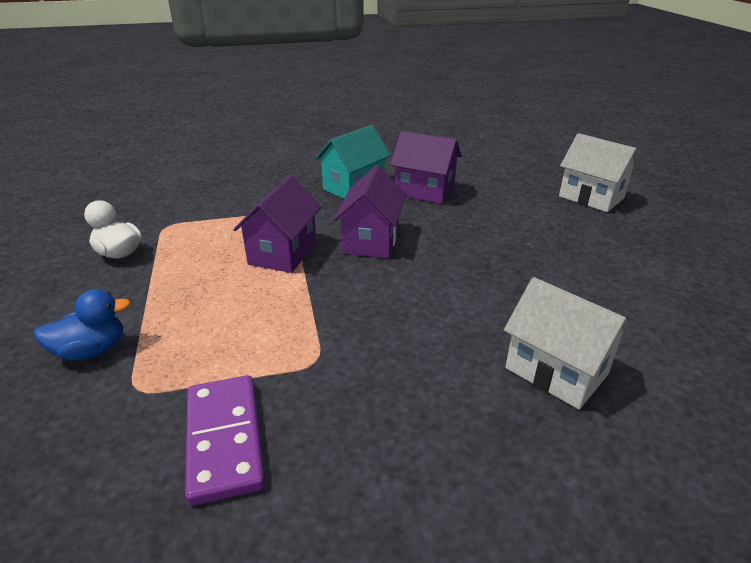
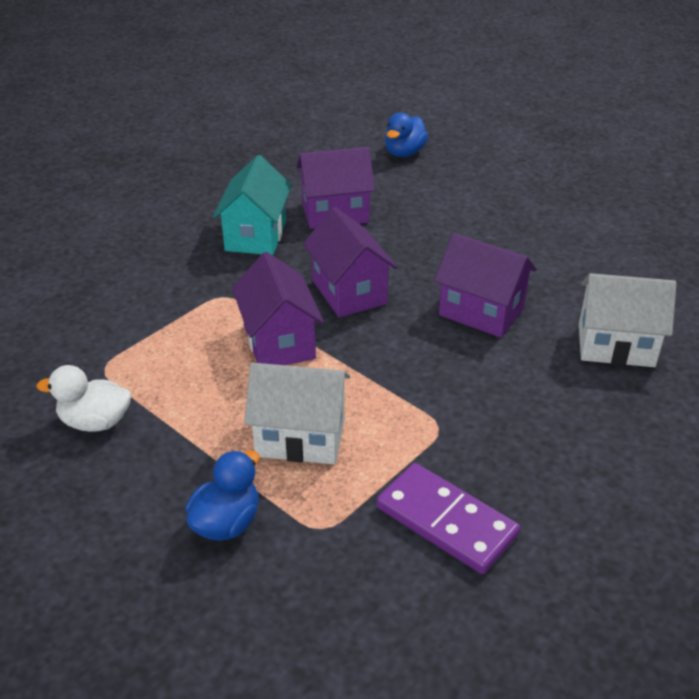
camera: 35 degrees left, 5 degrees up
white house [559,133,639,212] -> white house moved to [244,362,351,464]
none -> blue duck [385,113,428,157]
none -> purple house [434,233,537,338]

